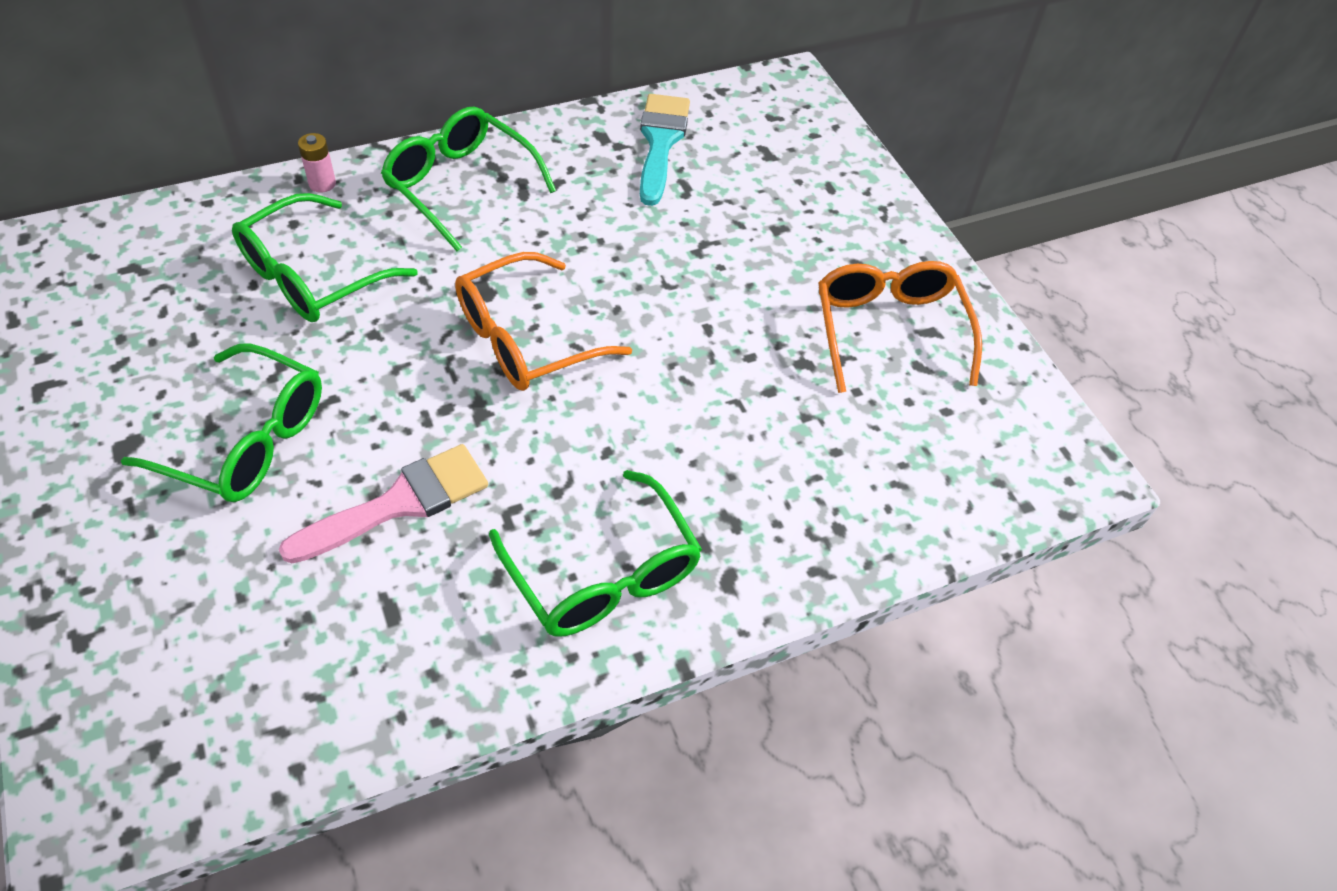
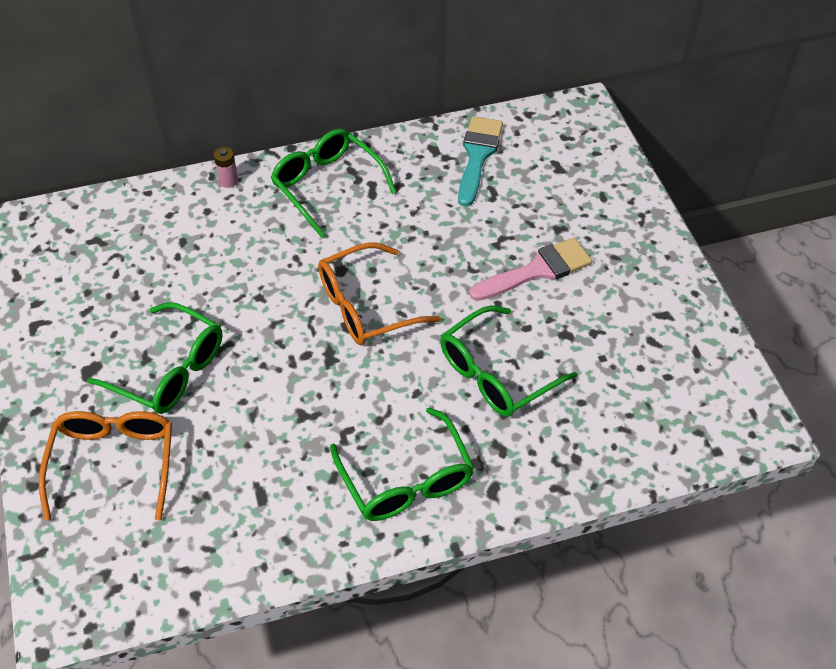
camera: 10 degrees right, 0 degrees up
green glasses [232,193,417,322] -> green glasses moved to [440,305,577,417]
pink brush [279,444,488,563] -> pink brush moved to [469,237,592,301]
orange glasses [818,261,982,393] -> orange glasses moved to [39,411,172,520]

